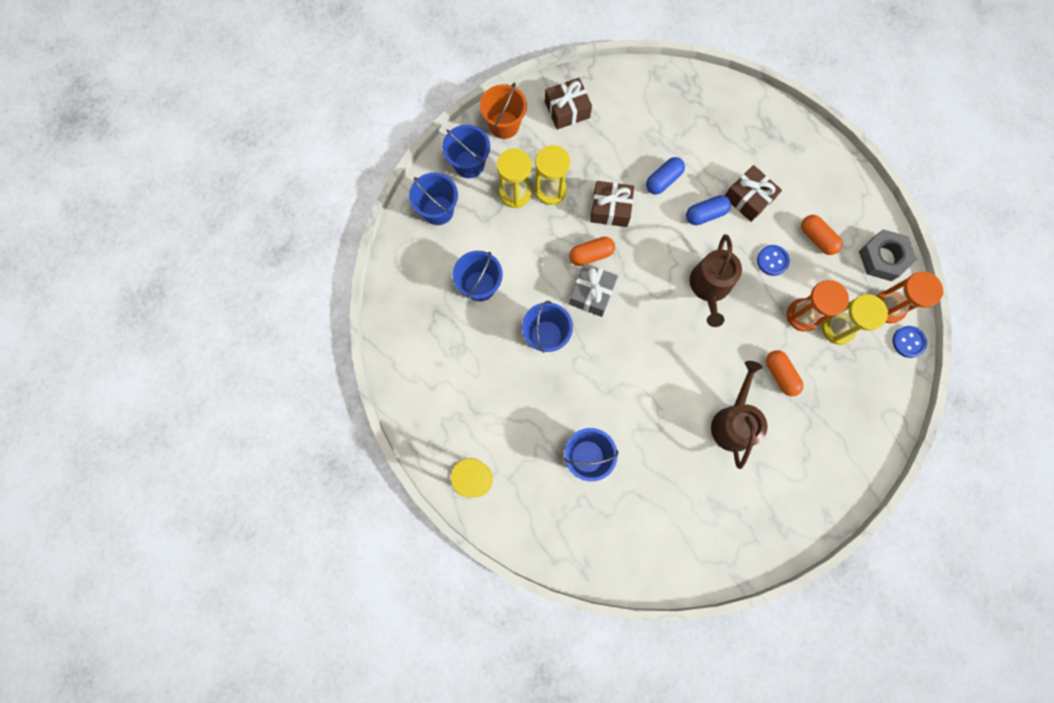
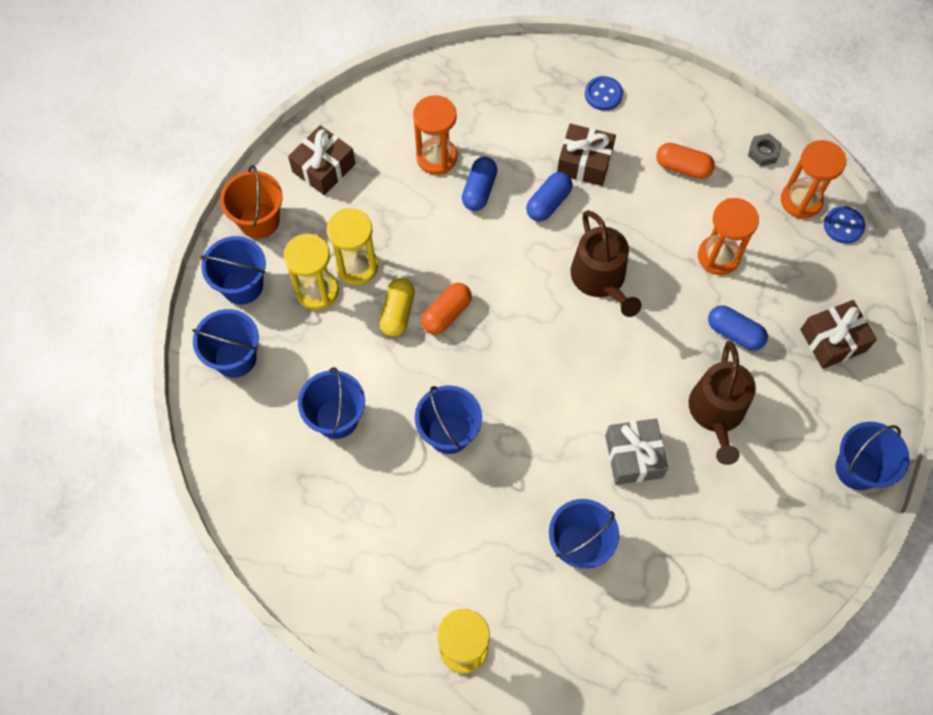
camera: 30 degrees left, 10 degrees down
grey gift [569,263,618,317] -> grey gift moved to [605,419,668,485]
brown gift [590,181,634,227] -> brown gift moved to [800,300,877,369]
brown watering can [711,361,768,469] -> brown watering can turned 150 degrees counterclockwise [689,341,756,465]
blue button [757,245,790,276] -> blue button moved to [585,76,623,111]
orange capsule [766,350,804,396] -> blue capsule [708,305,768,351]
yellow hourglass [822,294,888,345] -> none
grey nut [859,229,917,281] -> grey nut [748,133,782,166], size x0.54
none -> yellow capsule [380,278,415,337]
none -> orange hourglass [413,95,457,175]
none -> blue bucket [836,422,910,490]

